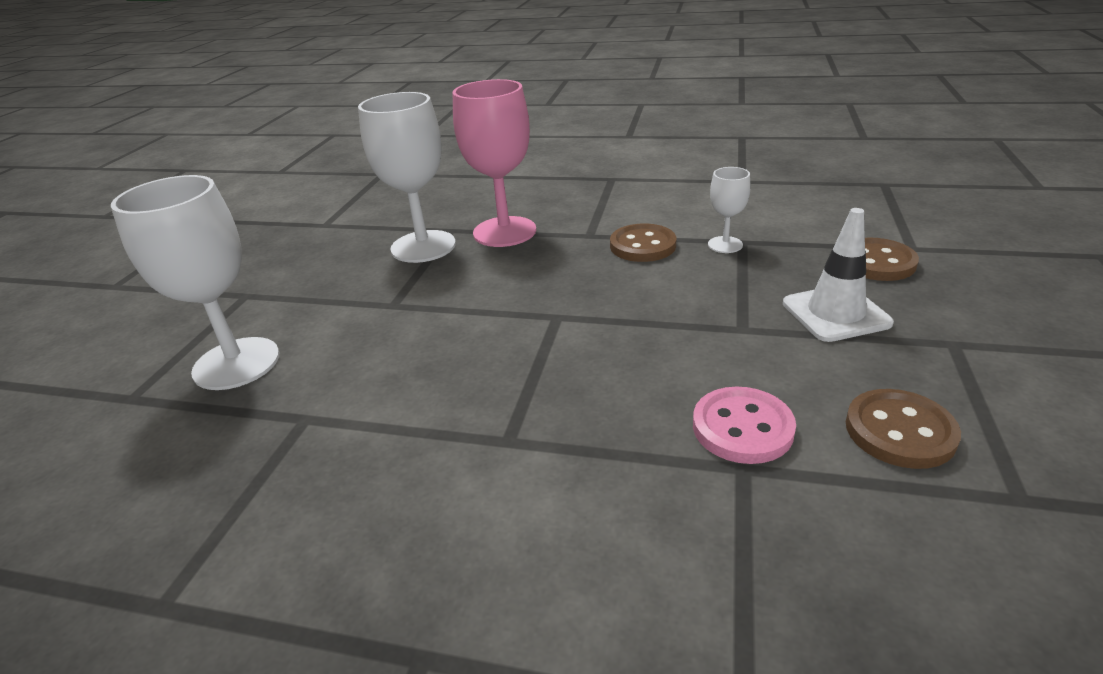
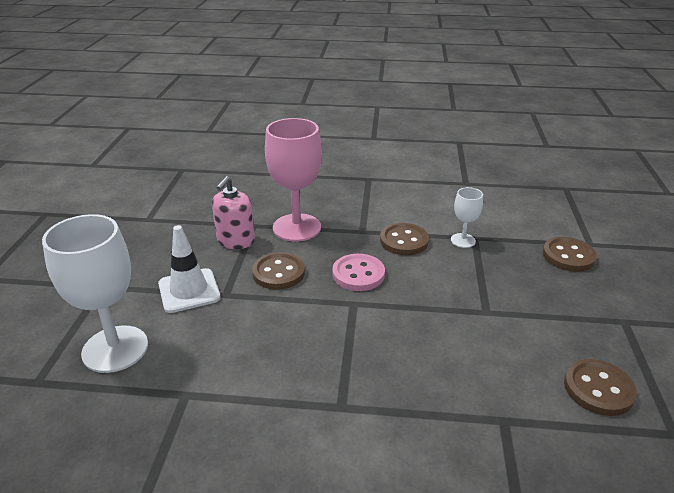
camera: 10 degrees left, 0 degrees up
white goblet [358,92,456,263] -> pink soap dispenser [212,176,255,249]
pink button [693,387,796,464] -> pink button moved to [332,254,385,291]
white traffic cone [783,208,894,342] -> white traffic cone moved to [158,225,221,313]
none -> brown button [252,252,305,290]

